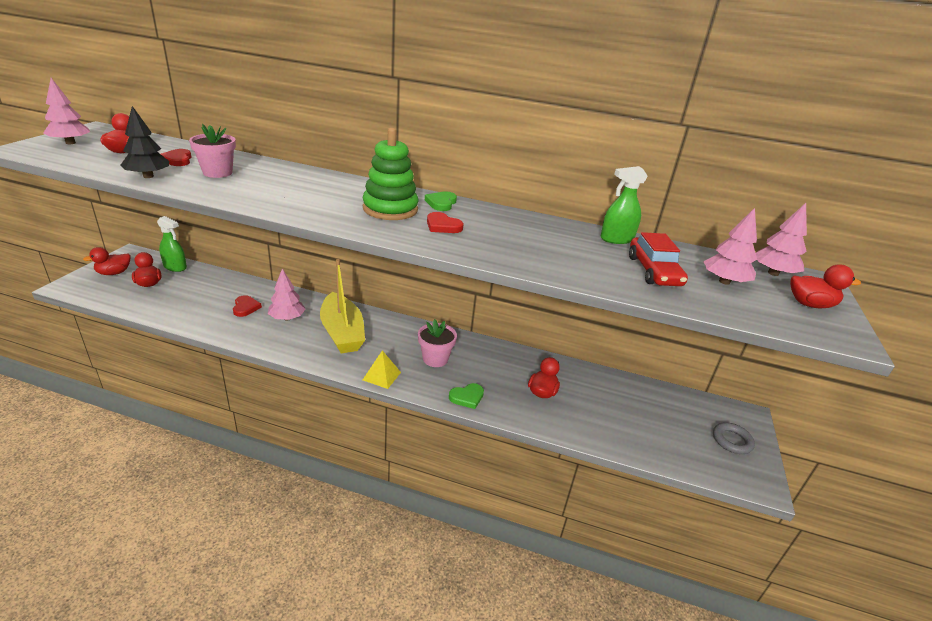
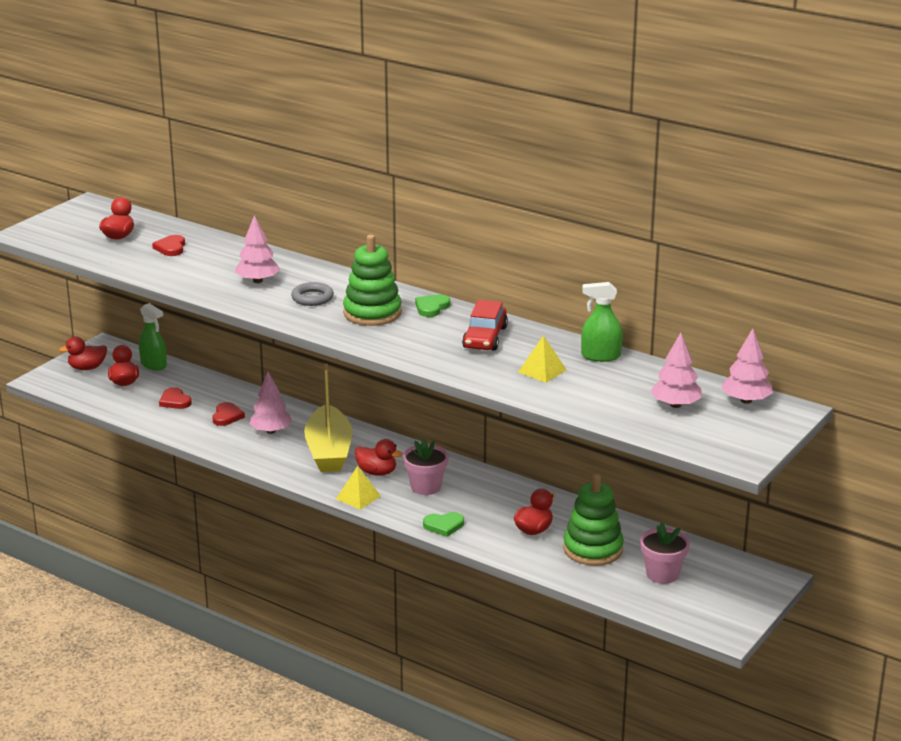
camera: 20 degrees right, 5 degrees down
pink tree [43,78,90,144] -> pink tree moved to [235,215,280,283]
black tree [121,106,169,178] -> none
pink flower pot [189,124,236,178] -> pink flower pot moved to [640,522,690,584]
red heart [427,212,464,233] -> red heart moved to [159,387,192,409]
red car [629,232,688,286] -> red car moved to [462,300,508,351]
grey ring [713,422,755,454] -> grey ring moved to [291,282,334,306]
red duck [790,264,861,308] -> red duck moved to [355,439,402,476]
none -> yellow pyramid [518,335,567,383]
none -> green stacking toy [563,474,624,566]

